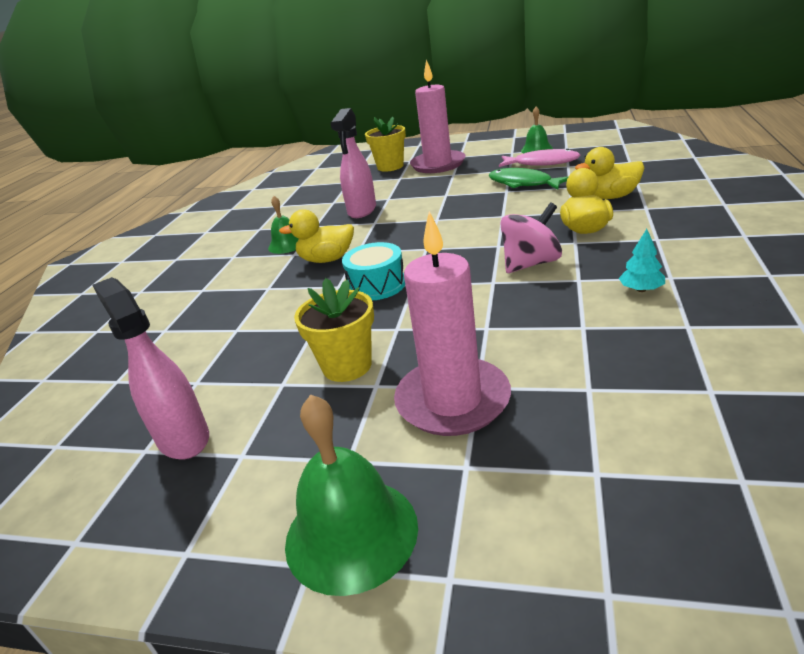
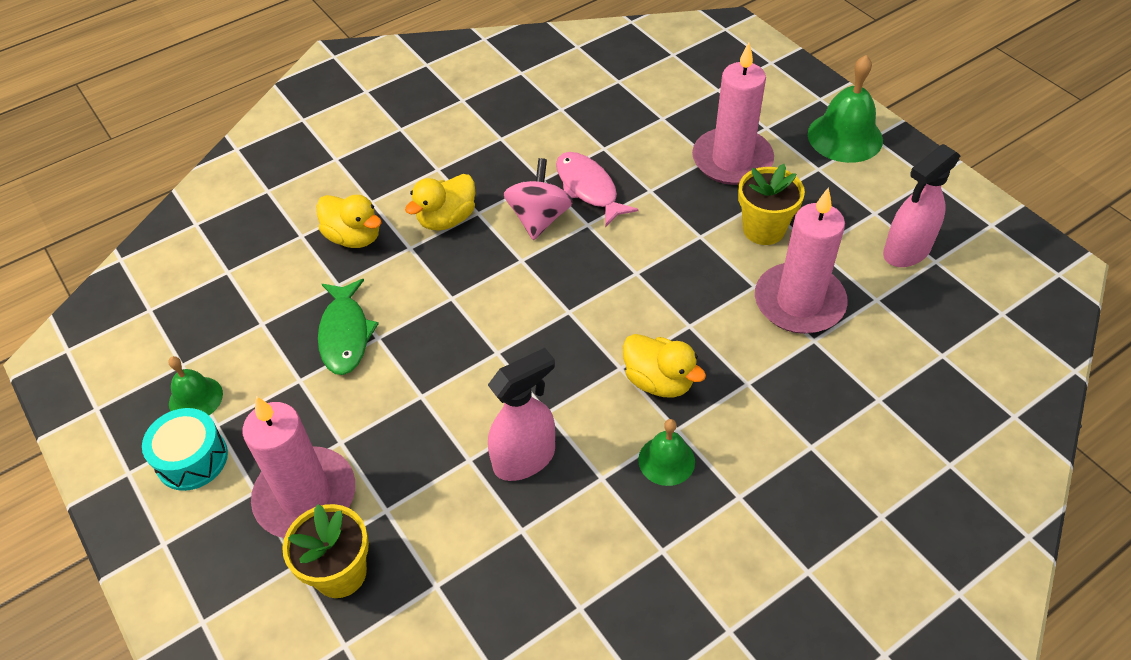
camera: 140 degrees left, 20 degrees up
pink spray bottle [93,277,209,459] -> pink spray bottle turned 45 degrees clockwise [883,144,961,267]
turquoise drum [342,242,405,300] -> turquoise drum moved to [142,408,228,491]
pink fish [499,149,581,167] -> pink fish moved to [556,152,639,227]
pink spinning top [500,203,562,273] -> pink spinning top turned 90 degrees clockwise [503,158,573,240]
turquoise tree [619,229,665,292] -> none
none -> pink candle [755,187,848,334]

